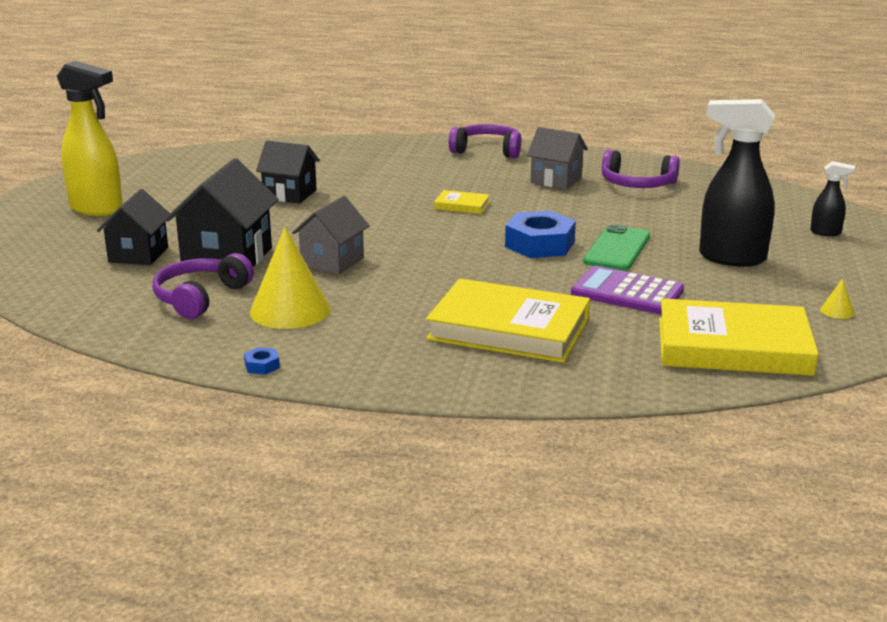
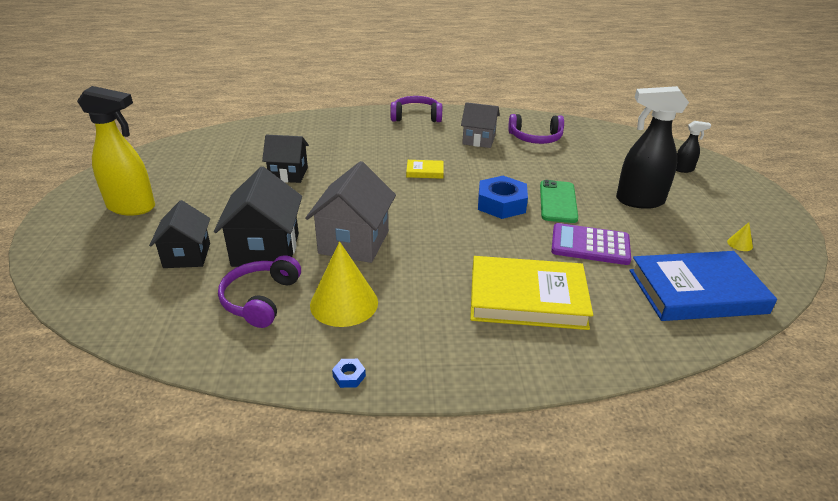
camera: 15 degrees left, 10 degrees up
grey house [292,196,370,274] -> grey house [305,161,396,263], size x1.50
yellow book [659,298,819,376] -> blue book [630,251,777,321]

